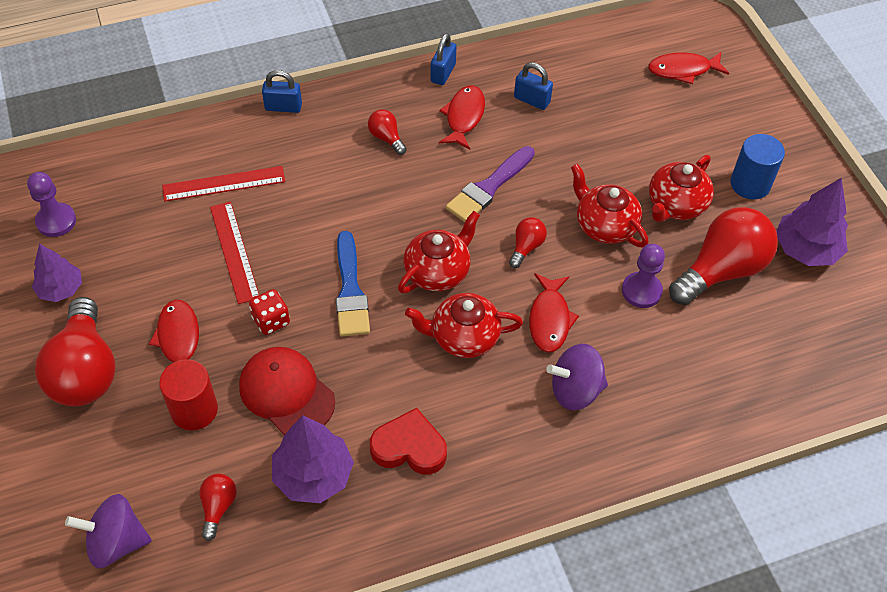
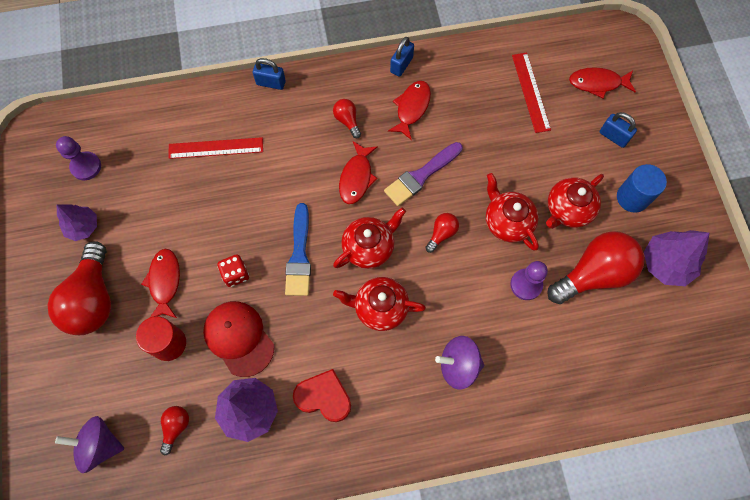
camera: 10 degrees right, 15 degrees up
red ruler [210,202,259,304] -> red ruler moved to [512,53,551,133]
blue padlock [514,62,553,110] -> blue padlock moved to [600,112,637,148]
red fish [529,273,579,353] -> red fish moved to [339,141,378,204]

